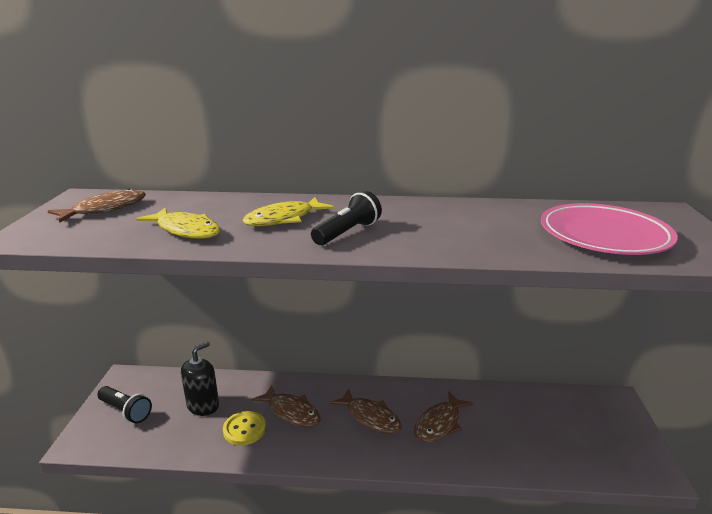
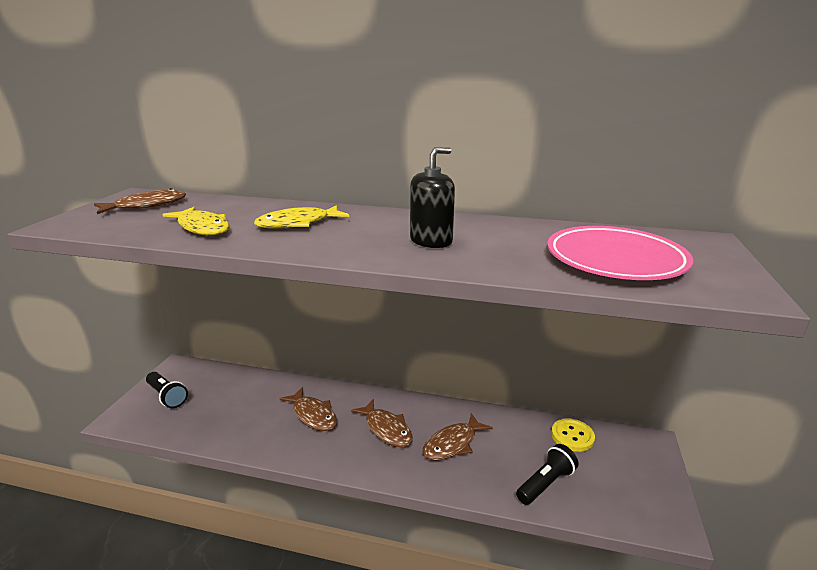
camera: 10 degrees right, 0 degrees up
black soap dispenser [181,342,219,416] -> black soap dispenser moved to [410,147,455,248]
yellow button [223,411,266,446] -> yellow button moved to [551,418,595,452]
black flashlight [311,191,382,245] -> black flashlight moved to [516,444,579,505]

